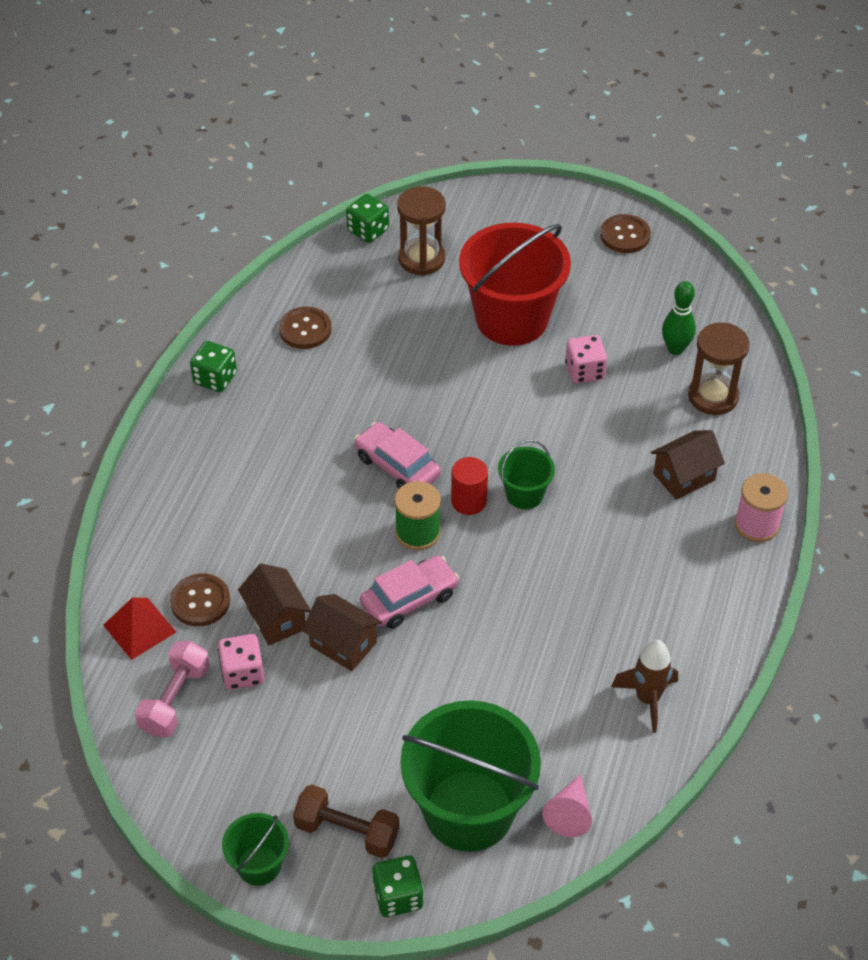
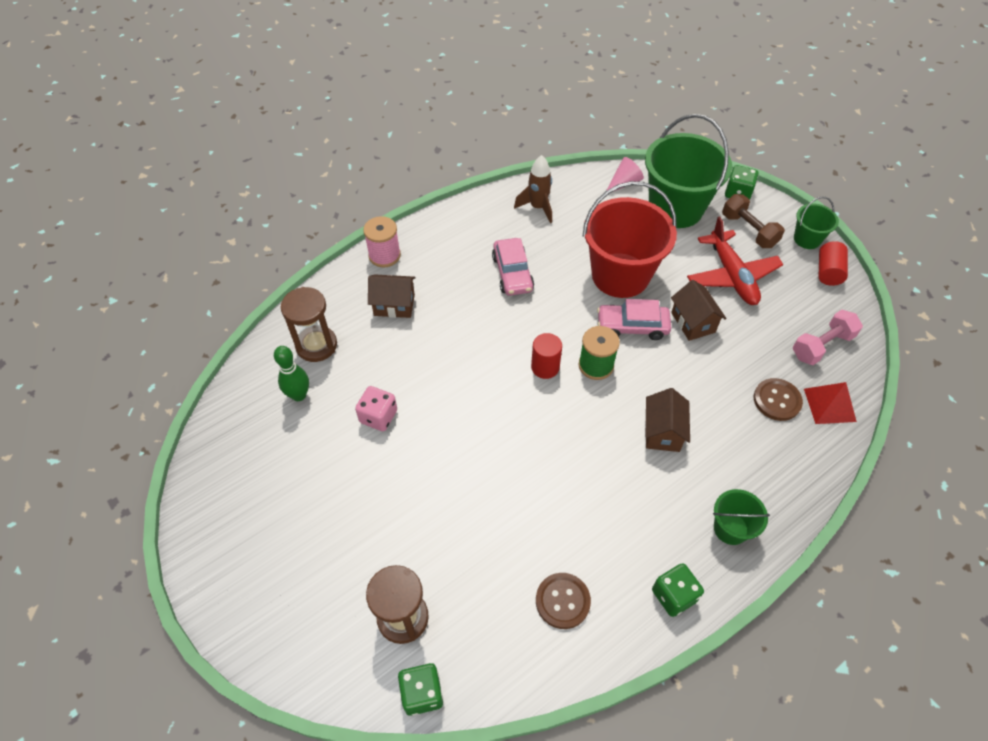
camera: 145 degrees left, 5 degrees up
pink dice [218,634,264,690] -> none
brown house [238,563,311,645] -> brown house moved to [646,388,690,452]
pink car [354,422,441,488] -> pink car moved to [492,238,534,296]
red bucket [459,223,571,346] -> red bucket moved to [583,181,677,298]
green bucket [498,440,555,509] -> green bucket moved to [713,489,770,545]
brown button [600,214,651,253] -> none
none -> red plane [687,216,784,305]
none -> red cylinder [819,241,848,286]

